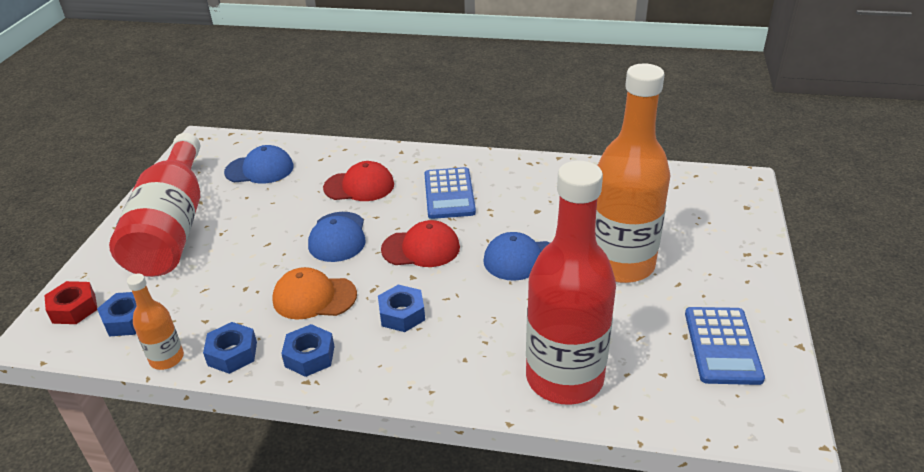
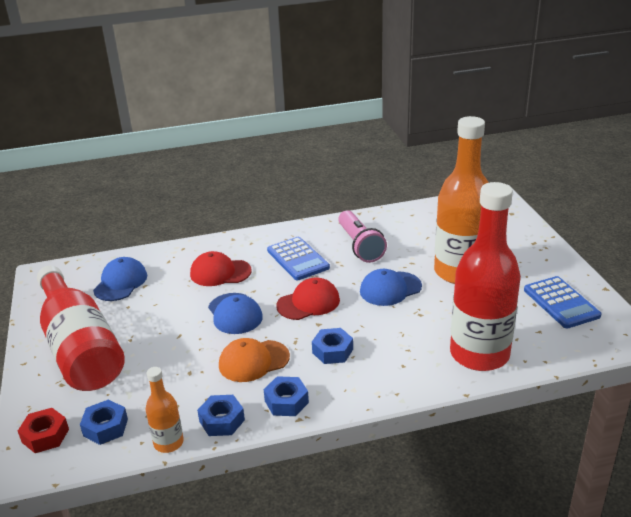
camera: 25 degrees left, 5 degrees down
blue cap [224,145,294,183] -> blue cap turned 45 degrees counterclockwise [93,257,147,301]
red cap [323,161,394,201] -> red cap turned 150 degrees counterclockwise [190,251,252,286]
none -> pink flashlight [338,210,387,263]

